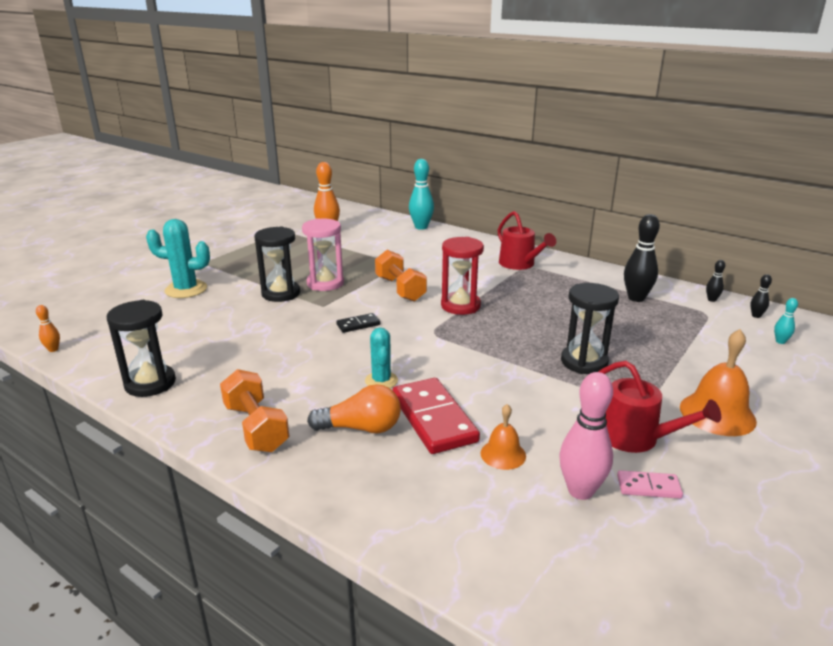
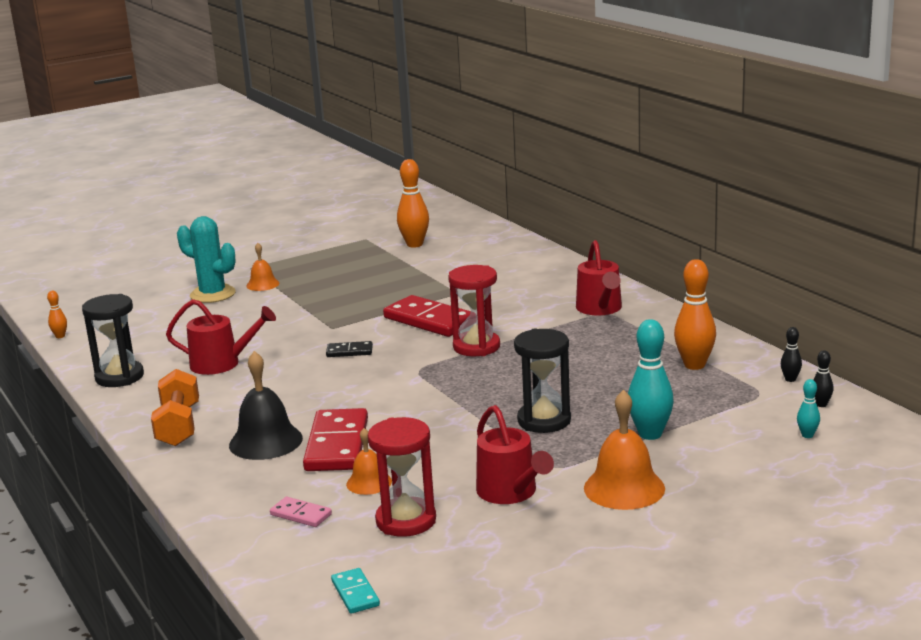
camera: 25 degrees right, 5 degrees down
black hourglass [254,226,300,302] -> none
pink hourglass [302,218,344,291] -> none
orange light bulb [307,384,401,433] -> black bell [229,351,303,460]
turquoise cactus [365,327,398,388] -> none
orange dumbbell [375,250,427,301] -> red domino [383,295,471,337]
turquoise bowling pin [409,159,434,230] -> turquoise bowling pin moved to [628,319,674,440]
pink bowling pin [559,372,613,500] -> red hourglass [368,417,436,537]
pink domino [617,470,683,499] -> pink domino moved to [270,497,332,527]
black bowling pin [624,214,660,302] -> orange bowling pin [674,259,716,370]
none -> red watering can [166,299,276,375]
none -> orange bell [246,243,279,291]
none -> turquoise domino [331,568,380,614]

